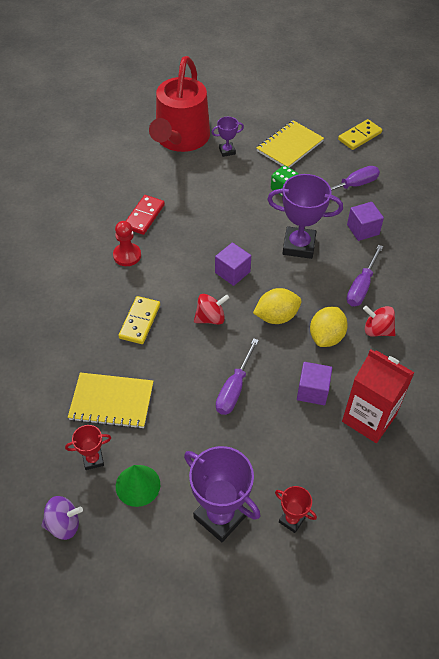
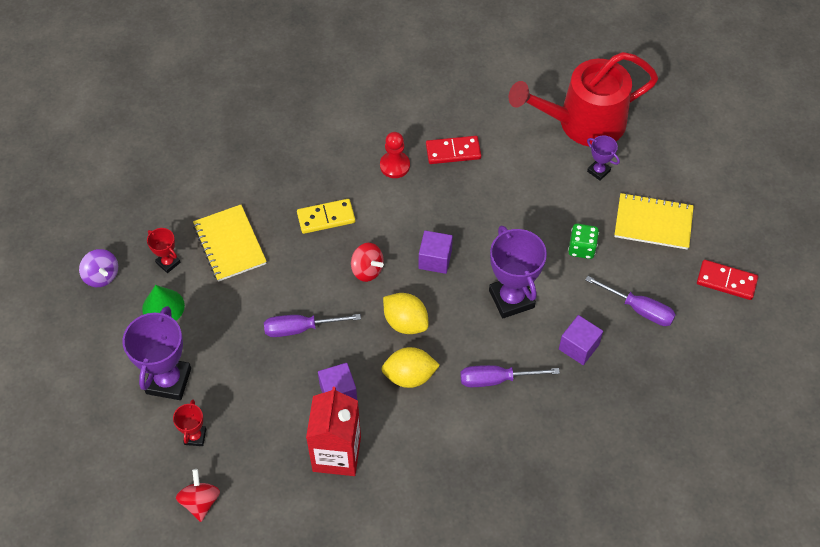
camera: 60 degrees right, 5 degrees up
yellow domino [338,119,382,150] -> red domino [697,260,758,300]
red spinning top [363,306,396,337] -> red spinning top moved to [176,469,220,522]

